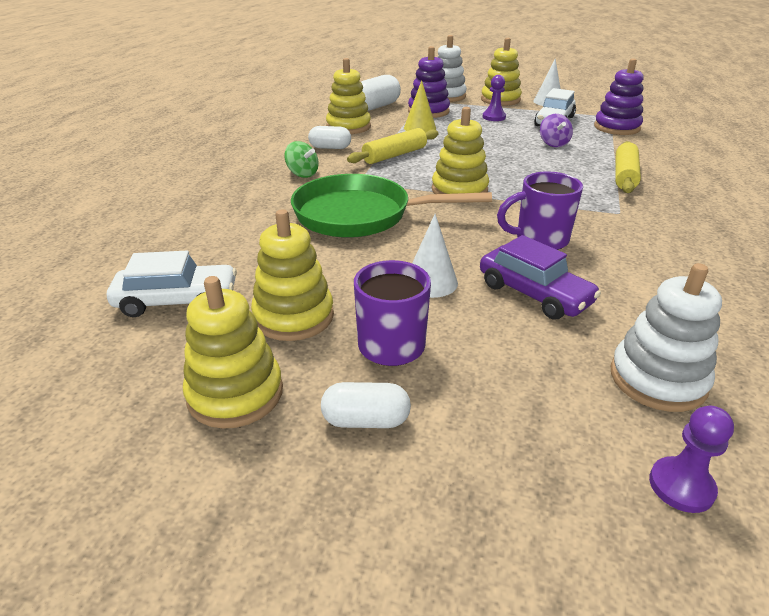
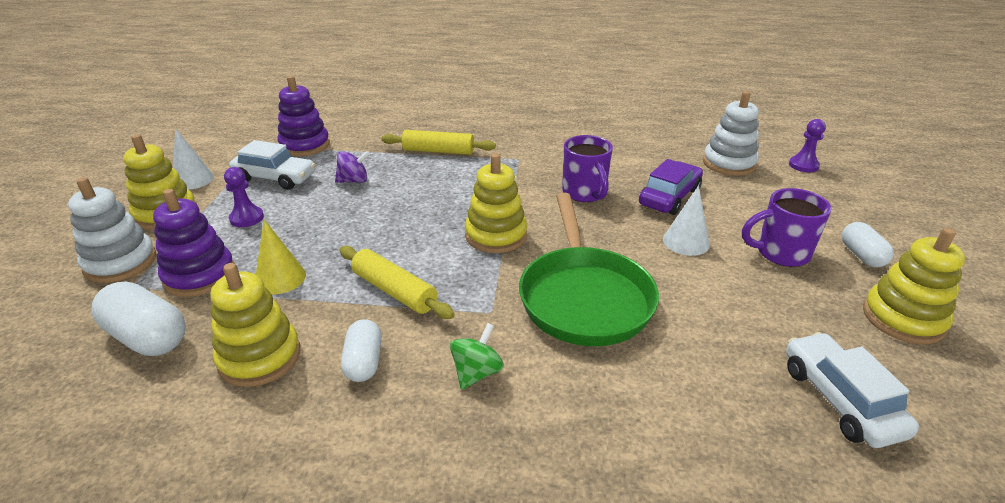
camera: 100 degrees left, 0 degrees up
yellow stacking toy [251,209,334,341] -> none

